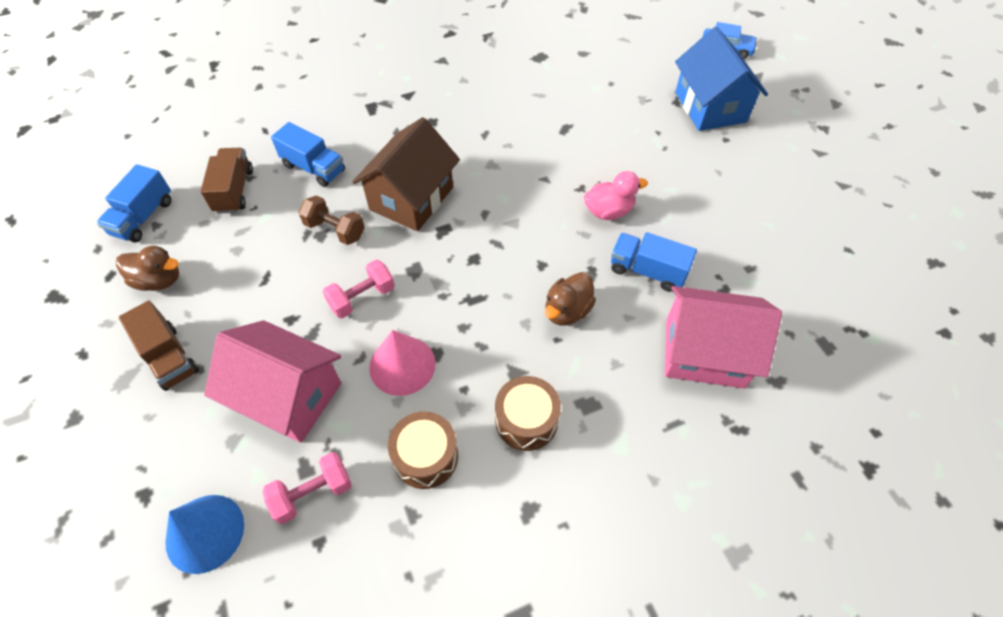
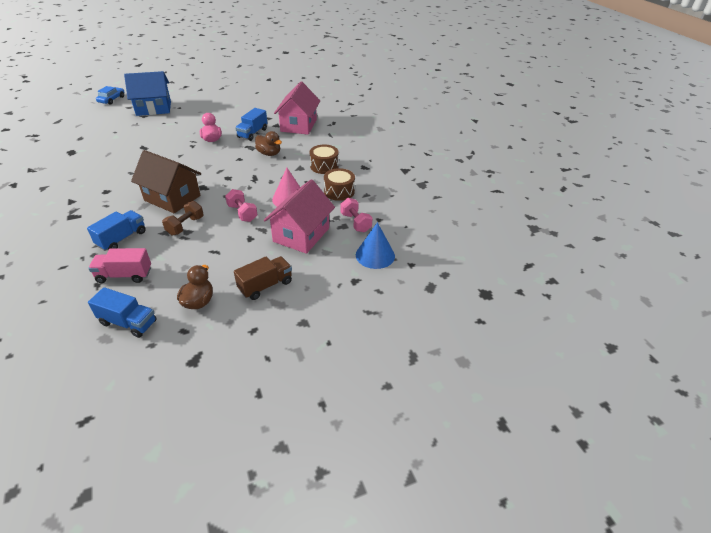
camera: 90 degrees left, 15 degrees down
brown truck [201,148,253,214] -> pink truck [88,248,151,283]

